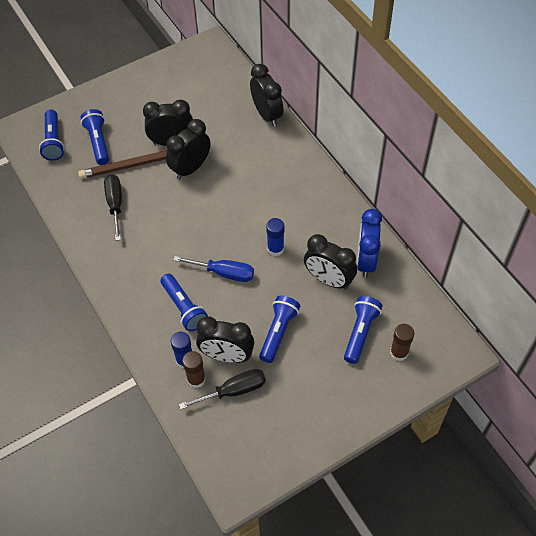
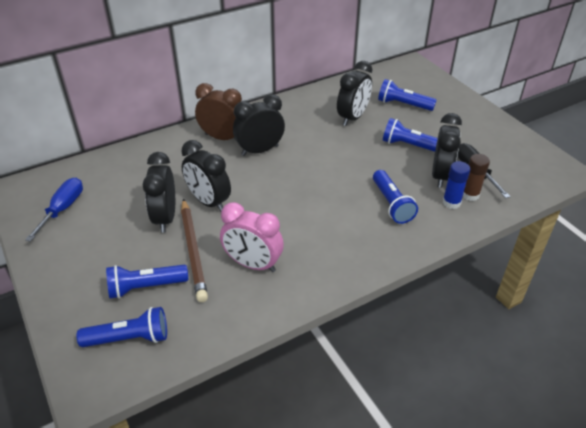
camera: 90 degrees left, 15 degrees down
black screwdriver [104,175,122,241] -> pink clock [220,202,284,272]
blue flashlight [160,274,208,331] -> blue flashlight turned 105 degrees clockwise [373,170,418,224]
blue screwdriver [173,256,254,282] -> blue screwdriver moved to [25,178,83,242]
black clock [250,64,284,127] -> black clock moved to [233,94,285,156]
blue glue stick [266,218,284,256] -> none
blue clock [357,209,382,278] -> none
brown glue stick [390,324,414,361] -> none
none -> brown clock [195,83,242,140]

